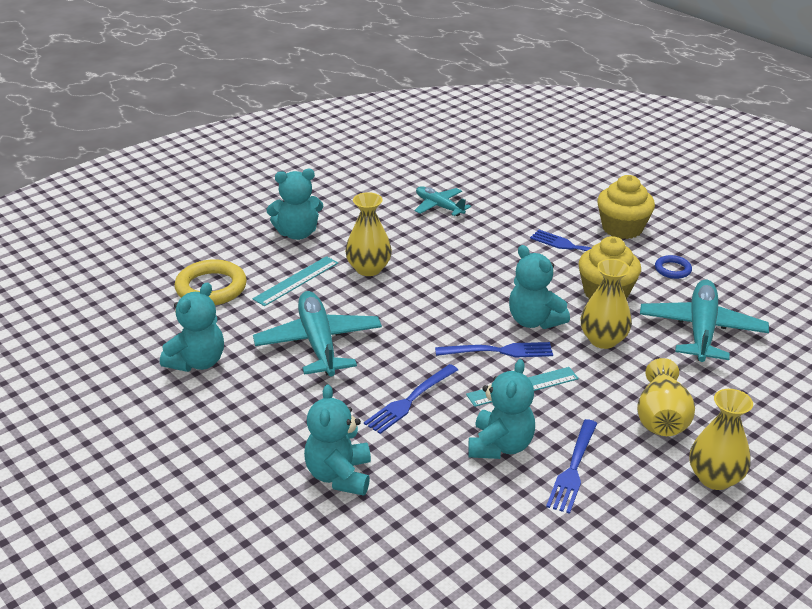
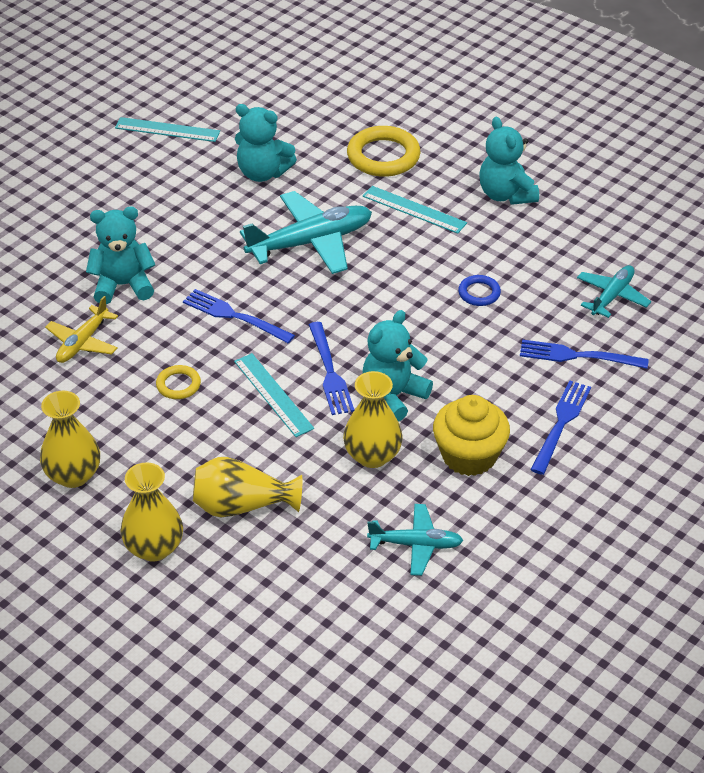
camera: 80 degrees right, 10 degrees up
yellow vase [345,192,392,276] -> yellow vase moved to [40,391,100,488]
turquoise teddy bear [468,359,535,459] -> yellow ring [156,365,201,399]
blue fork [546,419,597,514] -> blue fork moved to [520,340,649,369]
yellow cupcake [597,175,655,239] -> none
turquoise plane [640,280,769,362] -> turquoise plane [367,504,464,576], size x0.58
blue ring [655,255,692,279] -> blue ring moved to [458,275,501,306]
none -> yellow plane [45,296,118,363]
none -> turquoise ruler [115,117,220,142]

